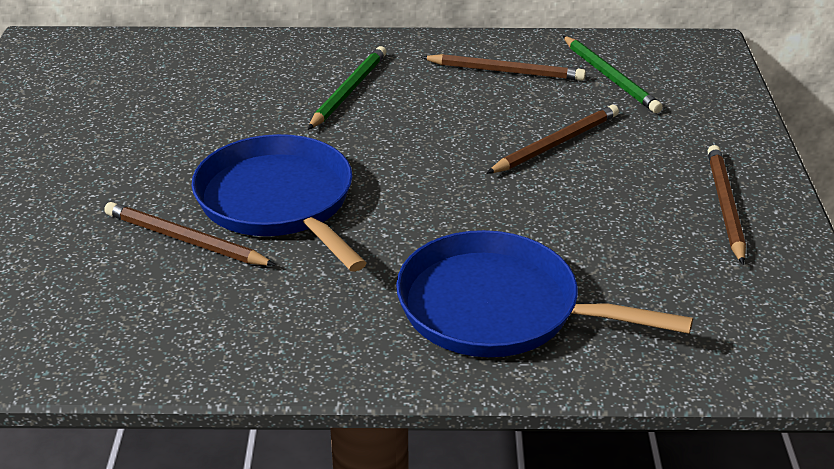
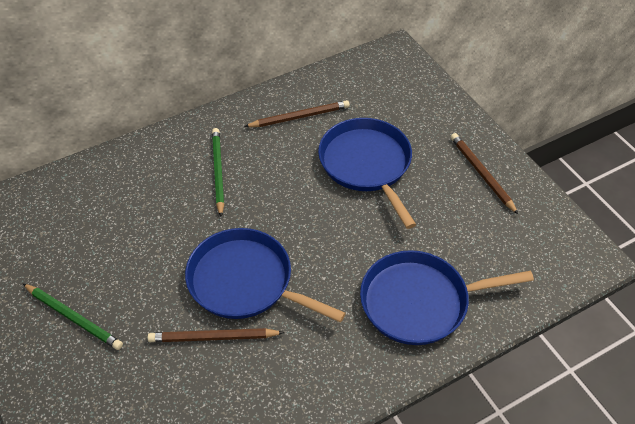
camera: 30 degrees left, 15 degrees up
brown pencil [486,105,619,174] -> blue pan [318,118,416,229]
green pencil [563,36,663,113] -> green pencil moved to [23,284,123,350]

